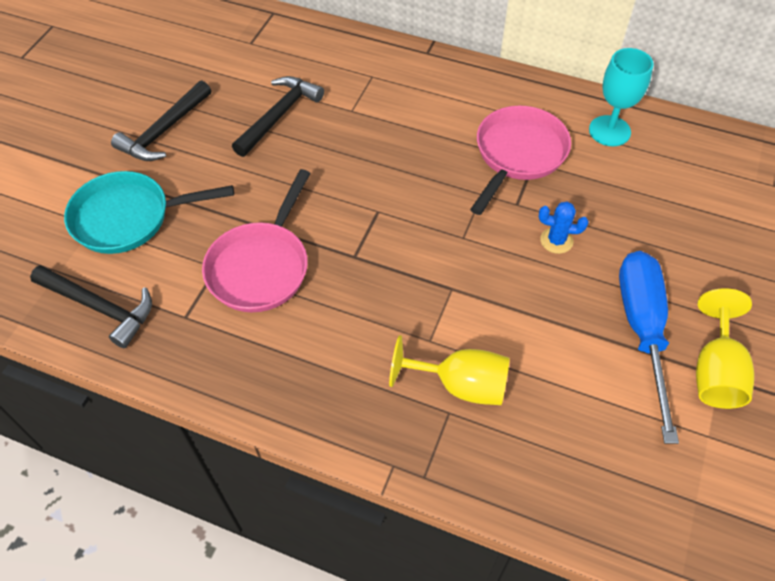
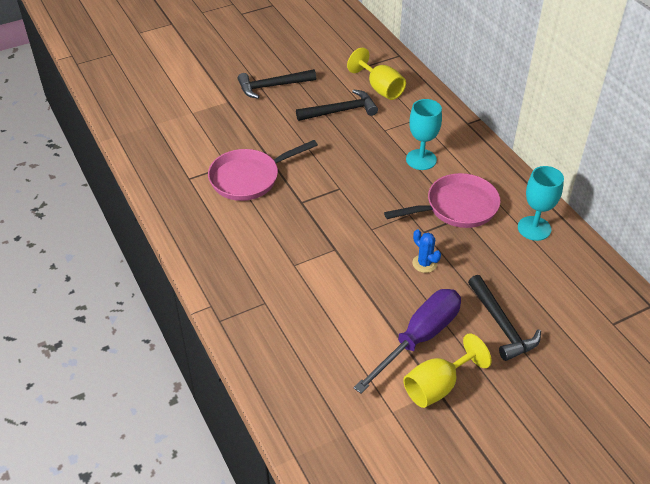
camera: 40 degrees right, 10 degrees down
black hammer [30,265,152,348] -> black hammer moved to [468,275,541,361]
turquoise pan [64,171,234,254] -> none
yellow goblet [389,335,510,405] -> yellow goblet moved to [347,48,406,100]
blue screwdriver [619,251,679,444] -> purple screwdriver [353,289,461,394]
none -> turquoise goblet [406,99,442,170]

